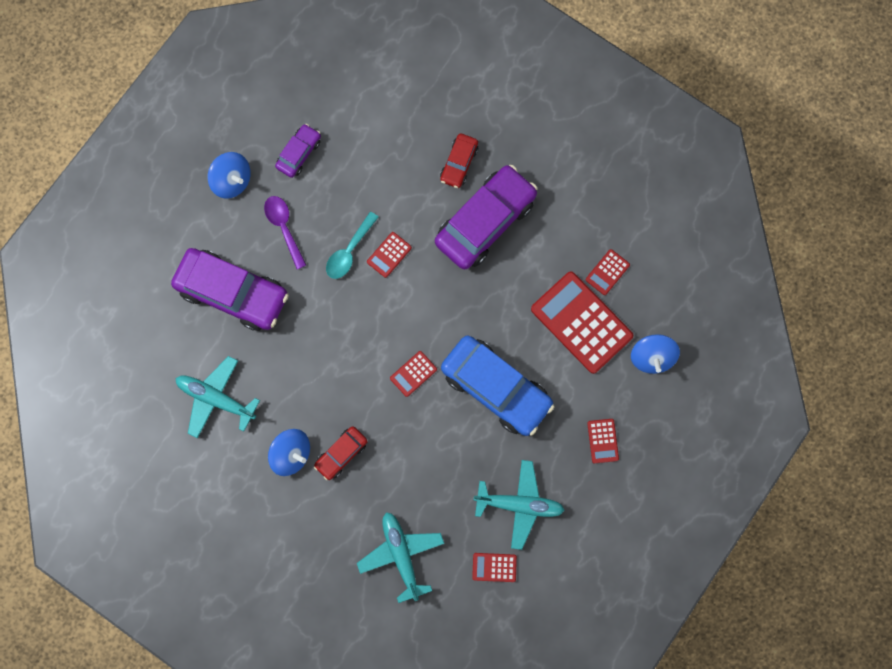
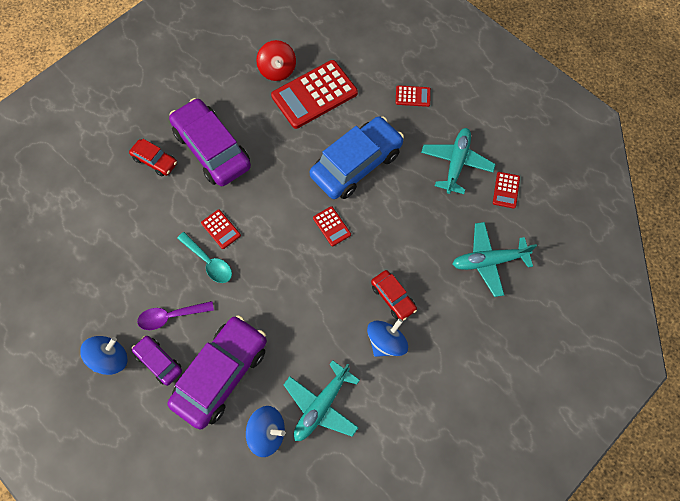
camera: 80 degrees left, 10 degrees down
purple car [275,124,321,178] -> purple car moved to [132,335,182,386]
red calculator [586,249,630,295] -> red spinning top [256,40,296,81]
blue spinning top [631,334,680,374] -> blue spinning top moved to [246,406,285,457]

